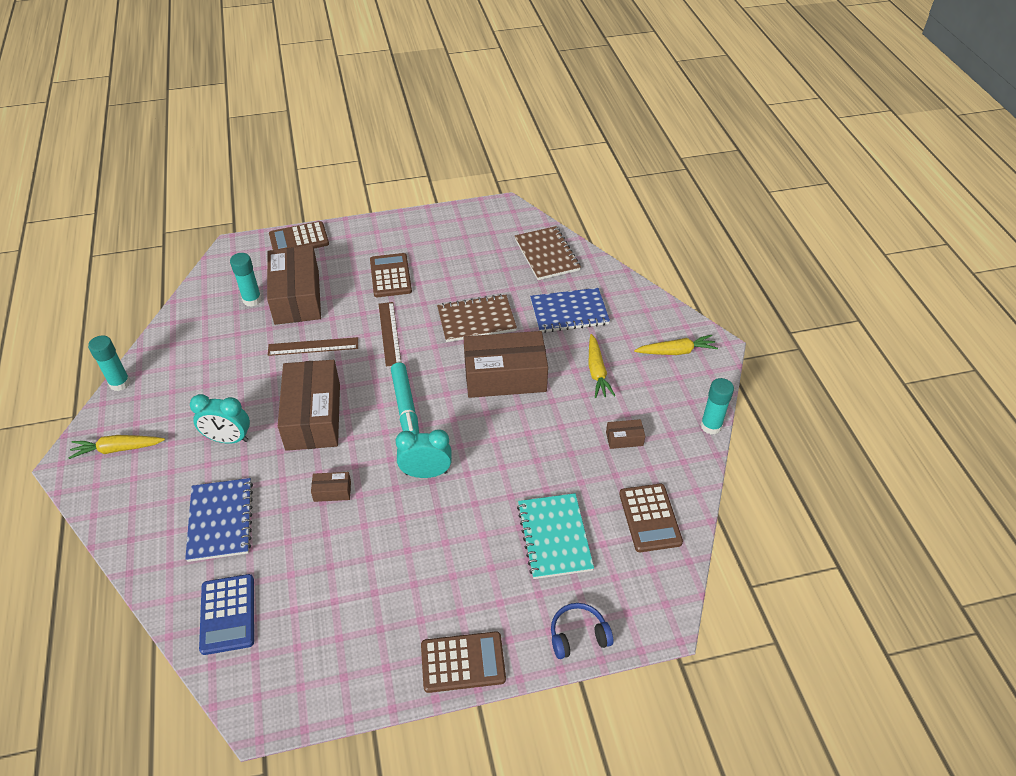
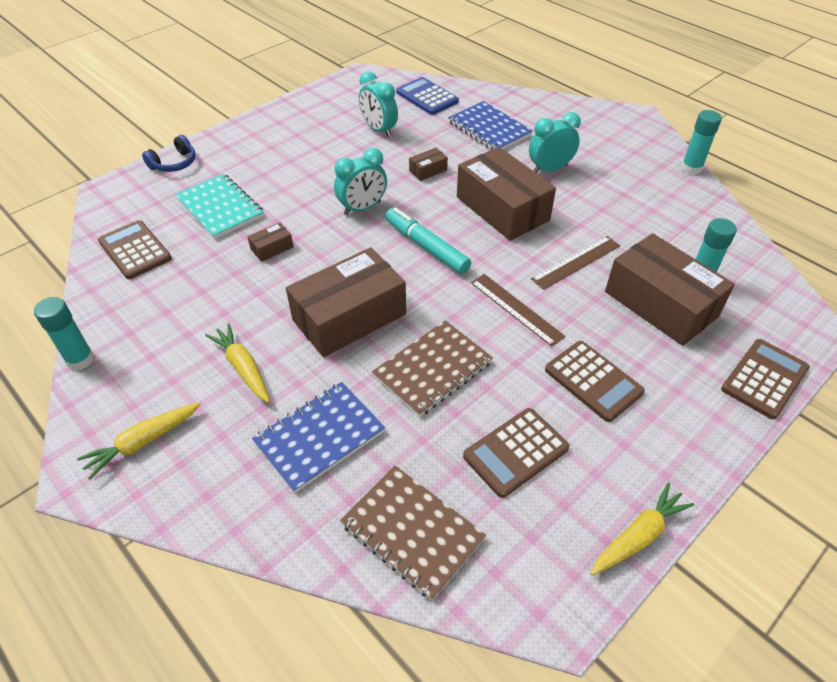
camera: 150 degrees right, 0 degrees up
yellow carrot [68,435,165,459] -> yellow carrot moved to [590,482,694,576]
brown calculator [421,631,506,693] -> brown calculator moved to [463,408,569,498]
brown box [606,419,645,449] -> brown box moved to [247,222,294,262]
none -> turquoise clock [359,71,398,137]

